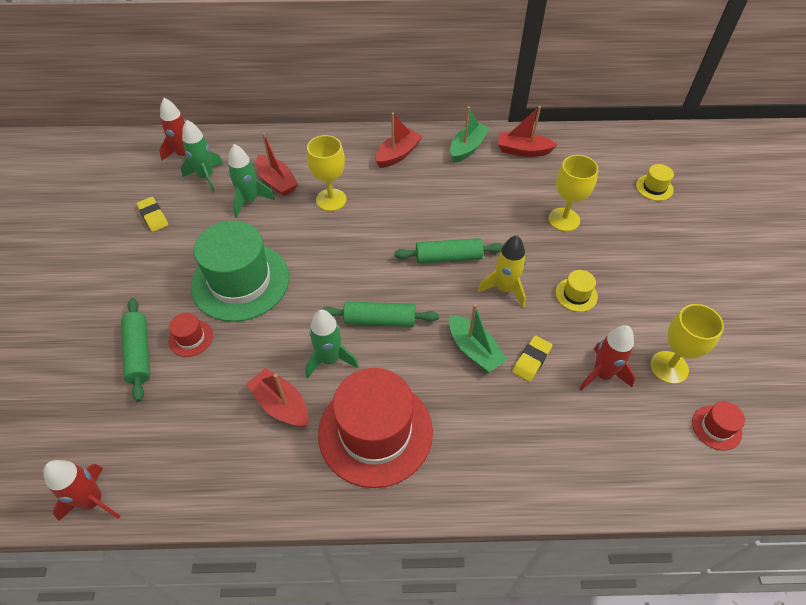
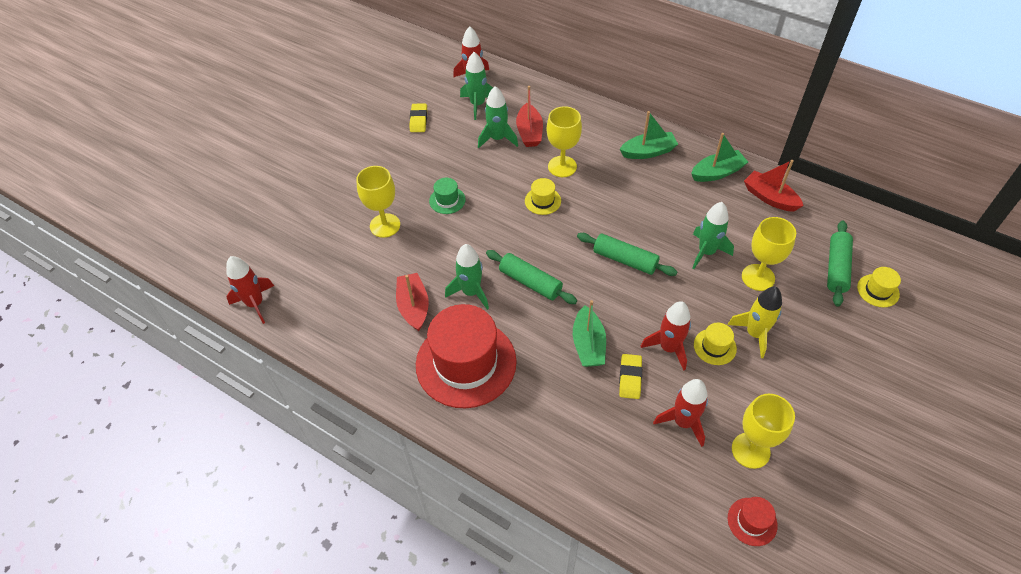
camera: 35 degrees right, 0 degrees up
green rolling pin [121,298,150,402] -> green rolling pin moved to [827,220,853,307]
red hat [168,313,213,357] -> yellow goblet [356,166,400,238]
green hat [191,221,289,322] -> green hat [429,178,466,214], size x0.42
red boat [375,113,423,168] -> green boat [620,111,678,159]
yellow rocket [478,235,526,307] -> yellow rocket moved to [728,287,782,358]
yellow eraser [512,335,552,382] -> yellow eraser turned 60 degrees counterclockwise [619,354,642,399]
none -> yellow hat [525,178,561,215]
none -> red rocket [641,301,691,370]
none -> green rocket [693,202,734,269]

